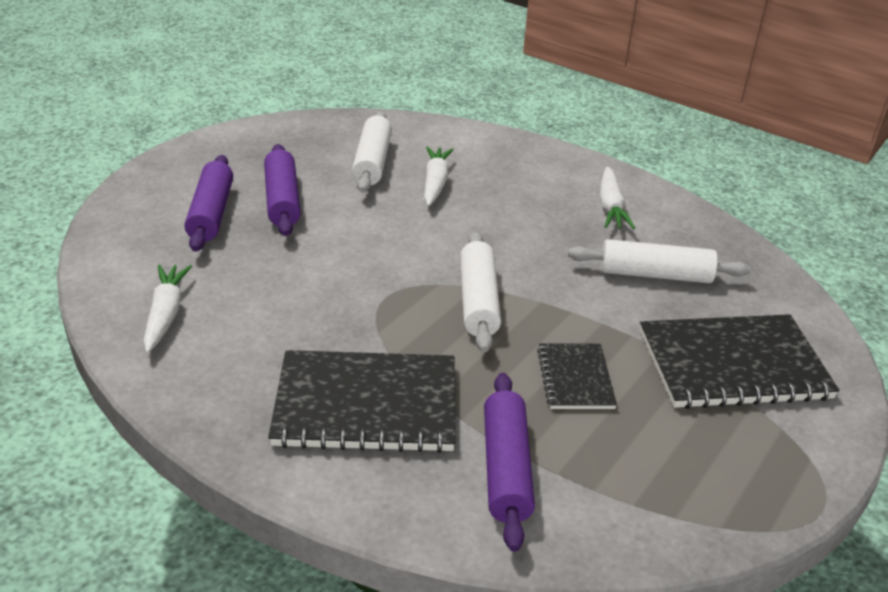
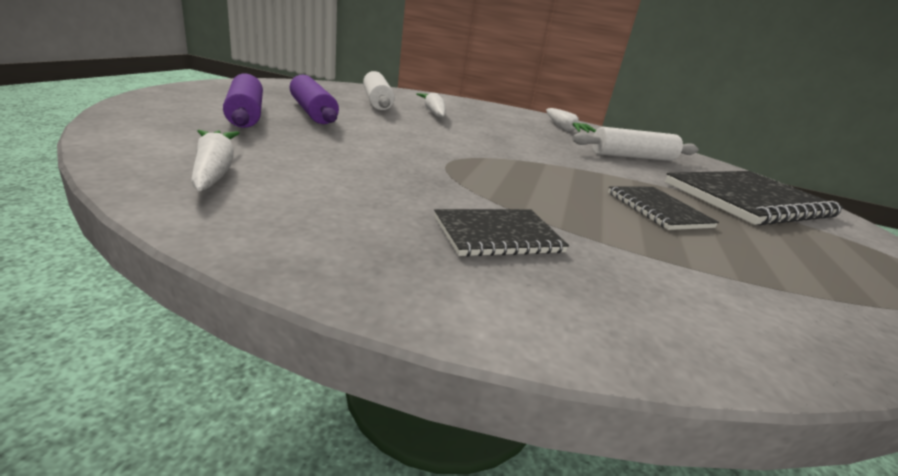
camera: 20 degrees left, 10 degrees down
black notebook [268,350,456,453] -> black notebook [434,209,569,257], size x0.54
white rolling pin [460,232,501,352] -> none
purple rolling pin [484,373,535,552] -> none

